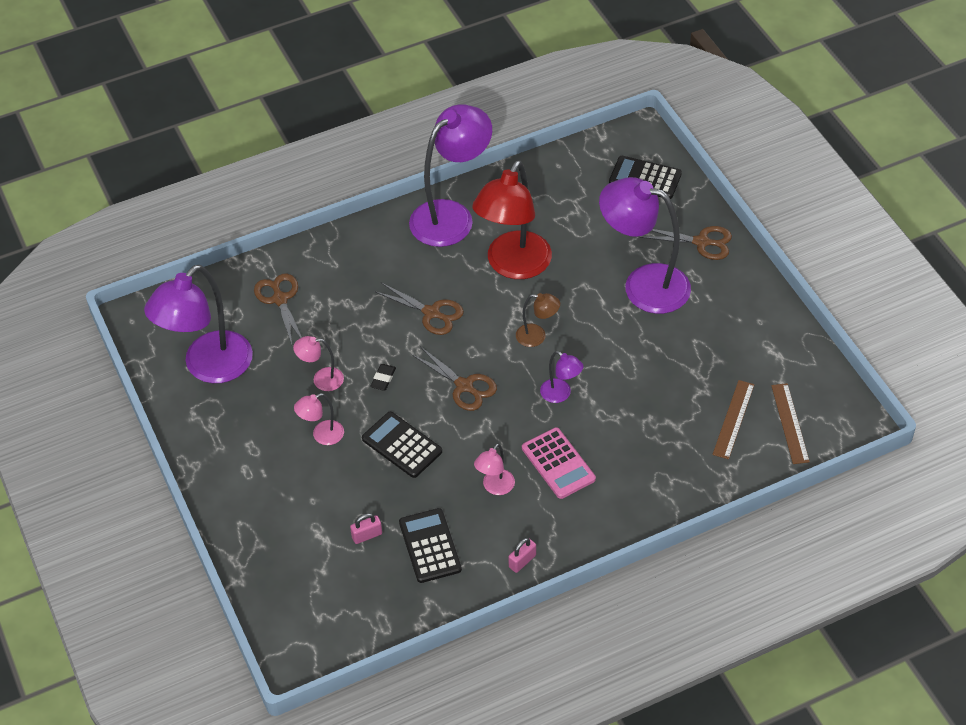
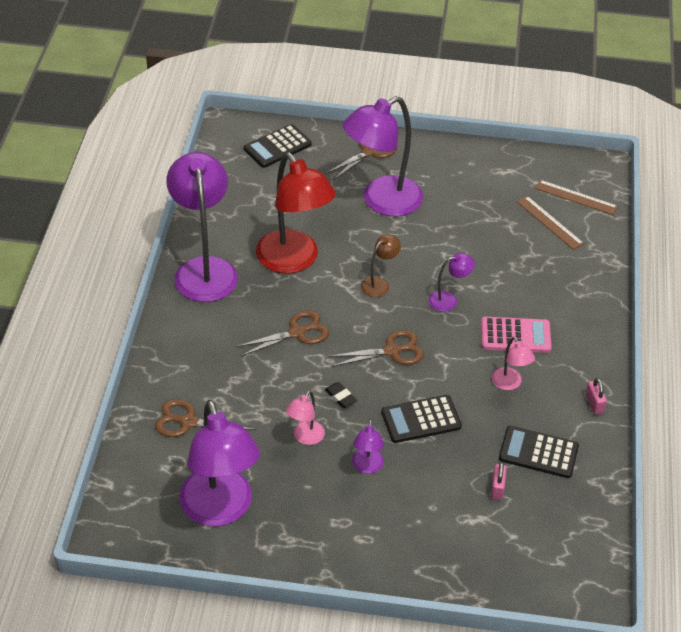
camera: 60 degrees left, 5 degrees down
pink lamp [294,393,344,445] -> purple lamp [352,419,384,474]

